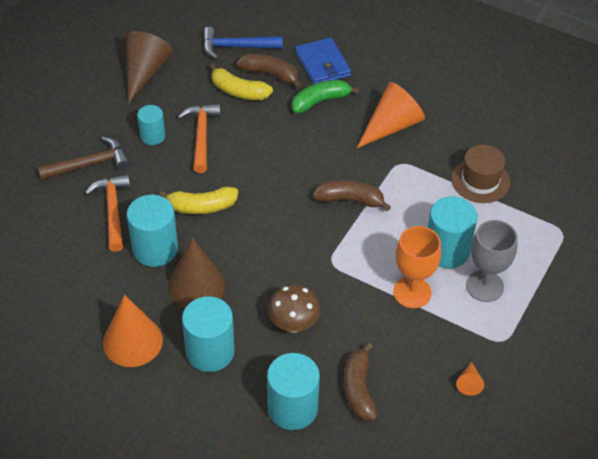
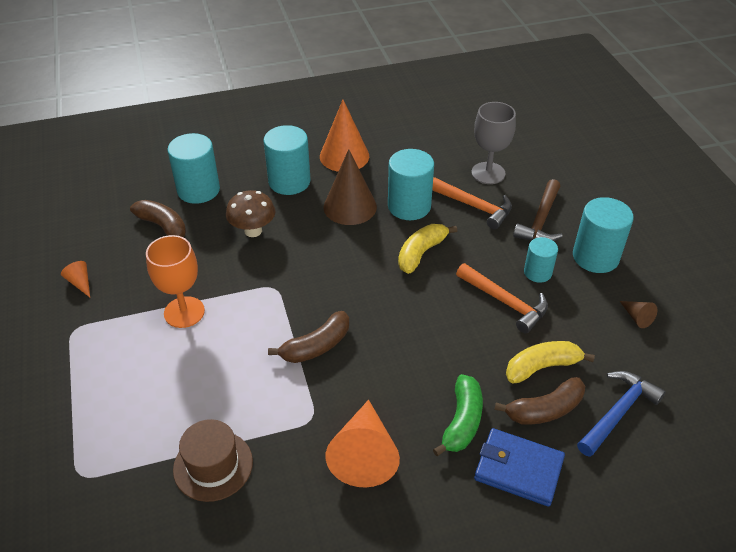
camera: 135 degrees right, 5 degrees down
brown cone [125,31,173,104] -> brown cone [620,301,657,328], size x0.45
turquoise cylinder [428,196,477,268] -> turquoise cylinder moved to [573,197,634,273]
grey goblet [466,220,518,302] -> grey goblet moved to [471,102,516,184]

